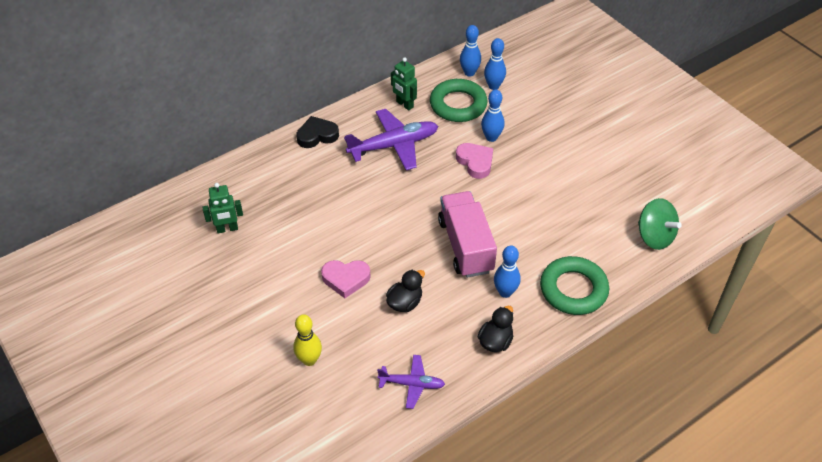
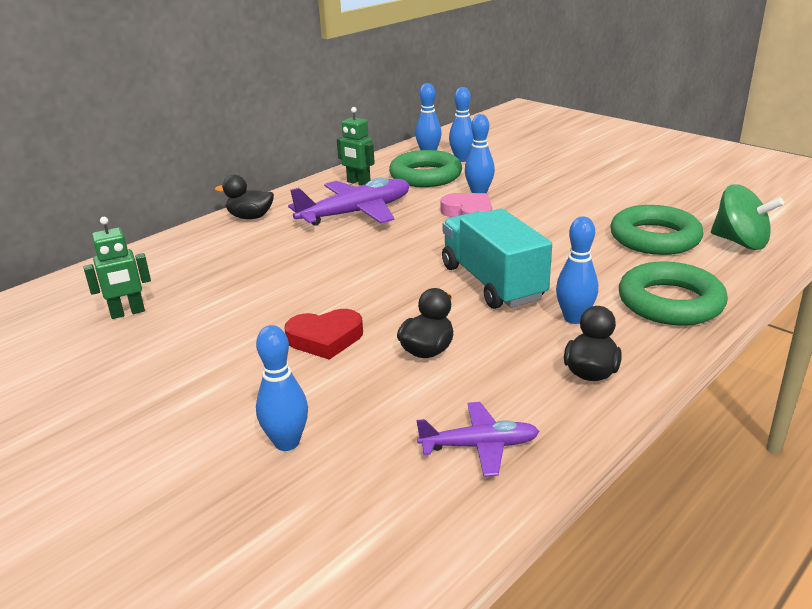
camera: 10 degrees left, 20 degrees down
yellow bowling pin [293,314,322,366] -> blue bowling pin [256,325,308,451]
black heart [296,116,339,148] -> black duck [215,175,274,219]
pink heart [321,260,371,298] -> red heart [284,309,363,360]
pink truck [438,191,497,278] -> turquoise truck [442,208,552,309]
none -> green ring [610,205,704,255]

